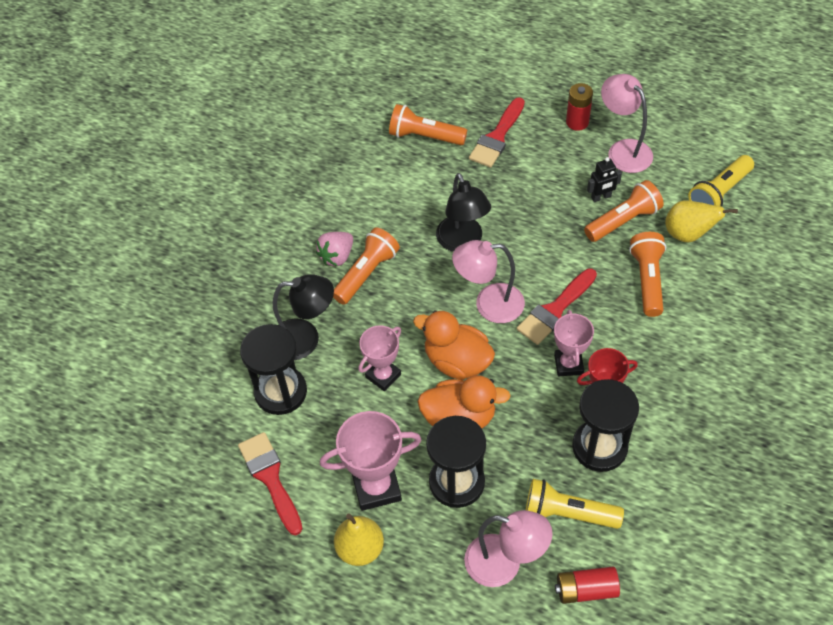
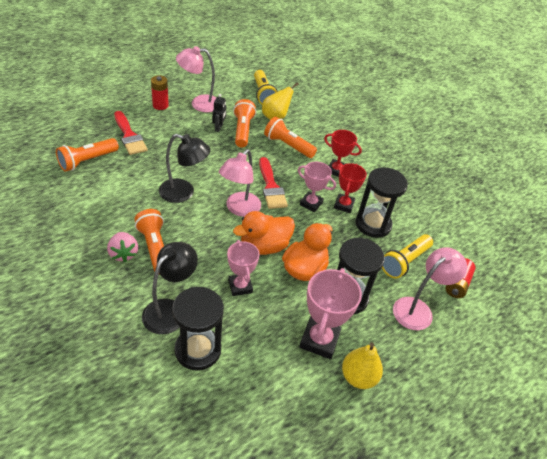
camera: 65 degrees left, 10 degrees down
red brush [238,432,302,535] -> none
none -> red trophy [324,130,362,177]

